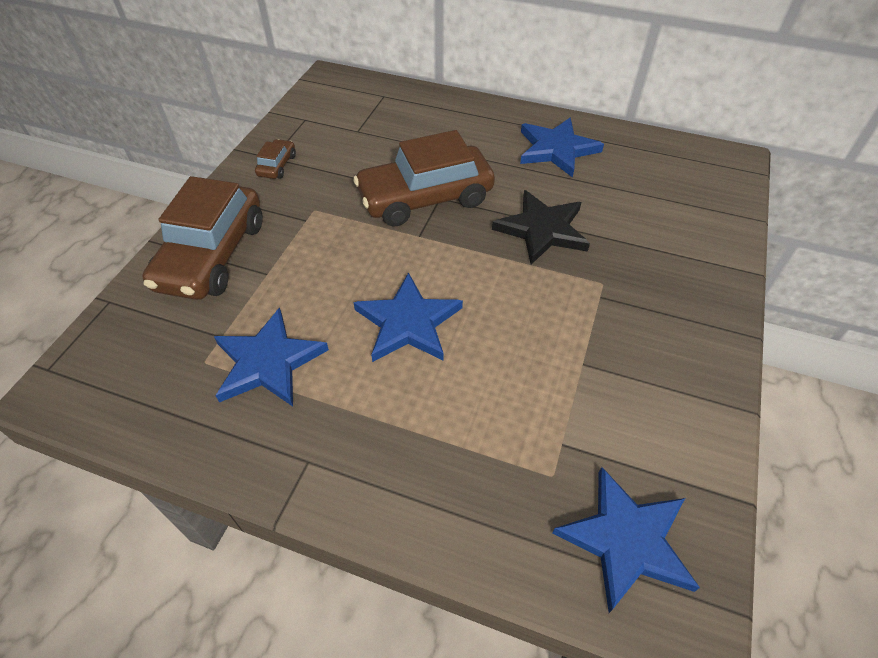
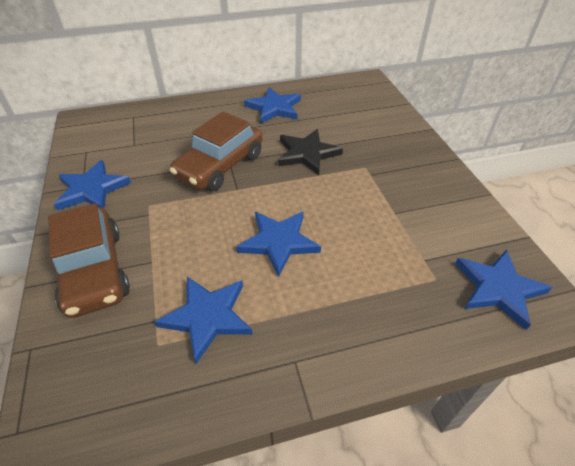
camera: 35 degrees left, 5 degrees down
brown car [255,139,296,179] -> blue star [54,160,131,211]

